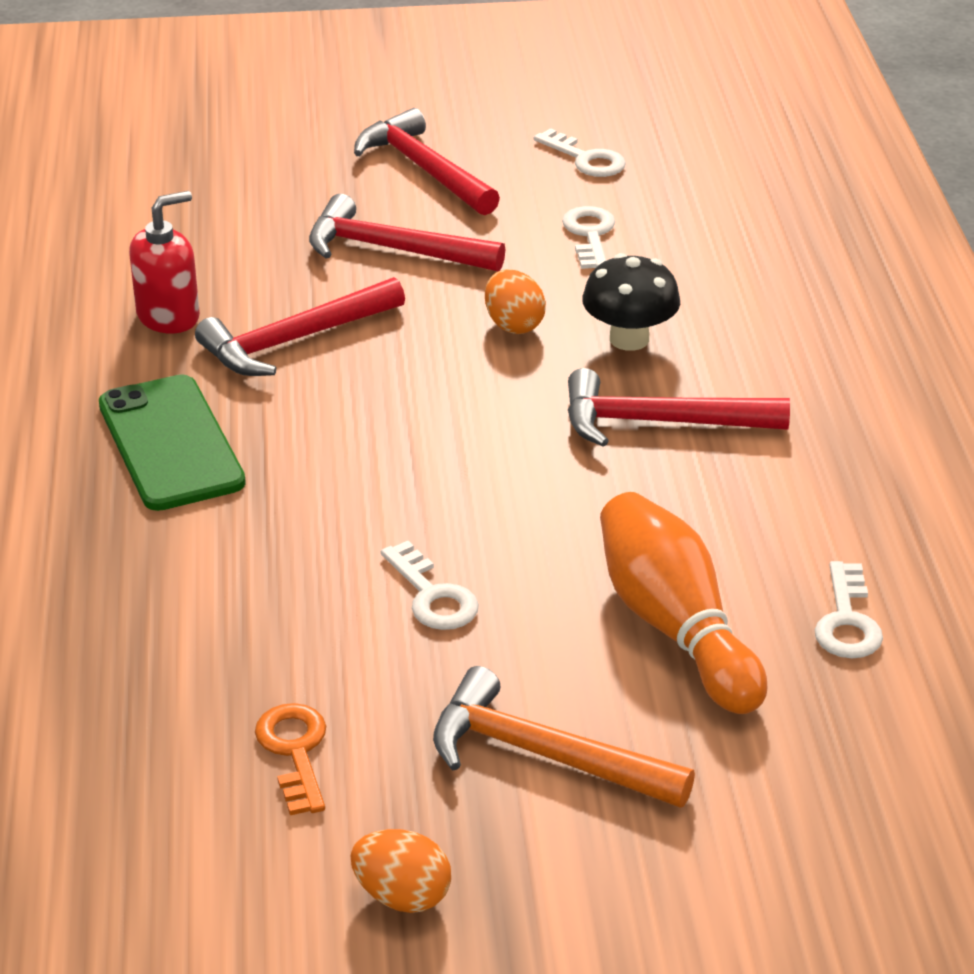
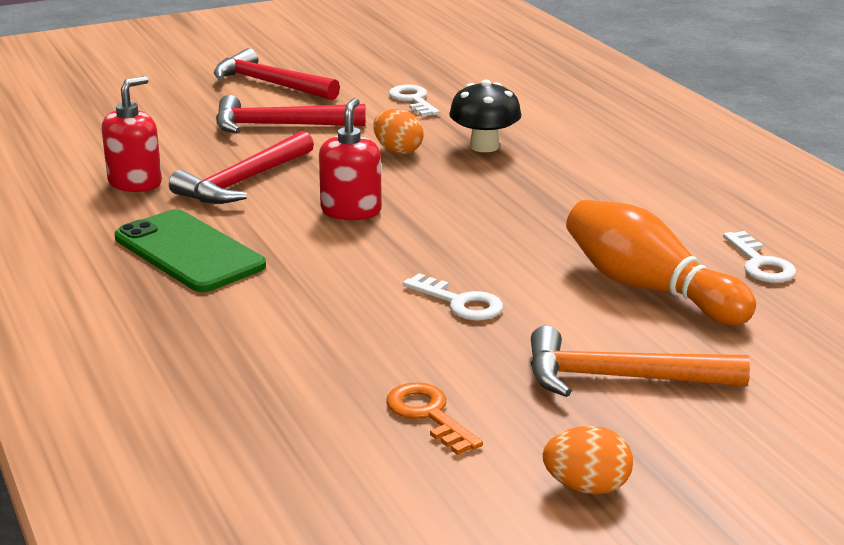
camera: 20 degrees left, 10 degrees down
white key [534,128,626,177] -> none
red hammer [568,368,790,447] -> none
none -> red soap dispenser [319,98,382,220]

